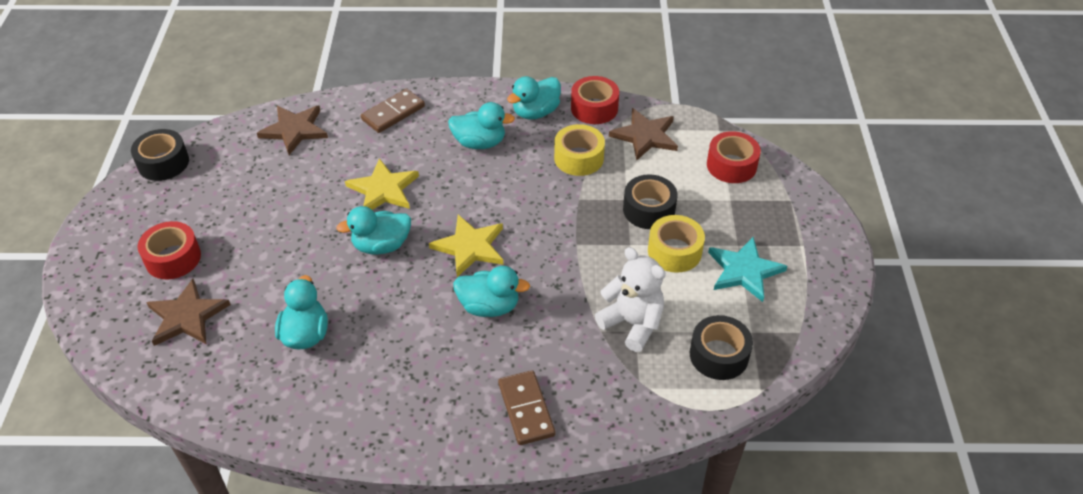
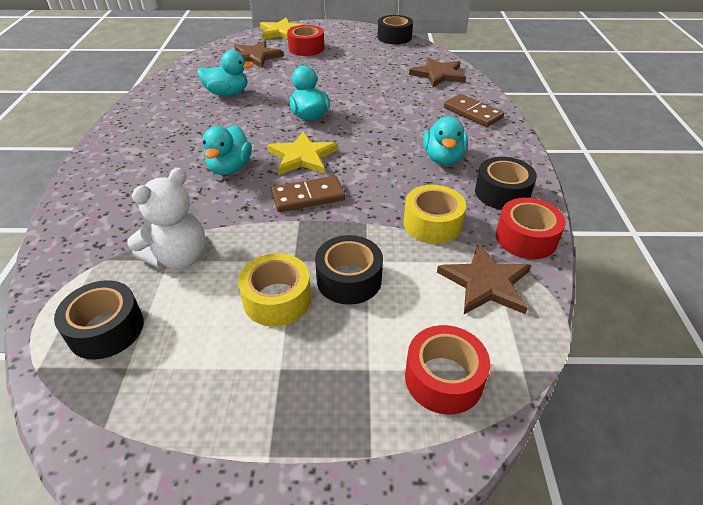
camera: 90 degrees right, 5 degrees down
yellow star [345,158,419,210] -> yellow star moved to [260,18,306,39]
brown domino [498,370,555,445] -> brown domino moved to [271,176,345,212]
turquoise duck [507,76,561,119] -> black tape [475,157,537,210]
turquoise star [708,237,787,302] -> none

